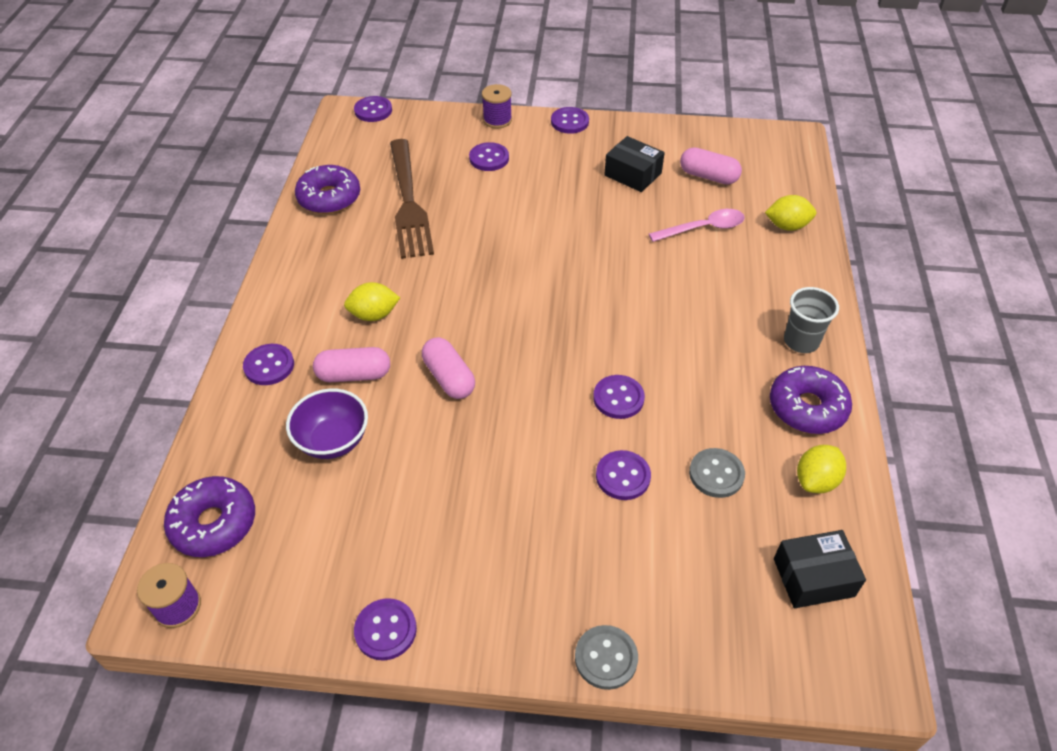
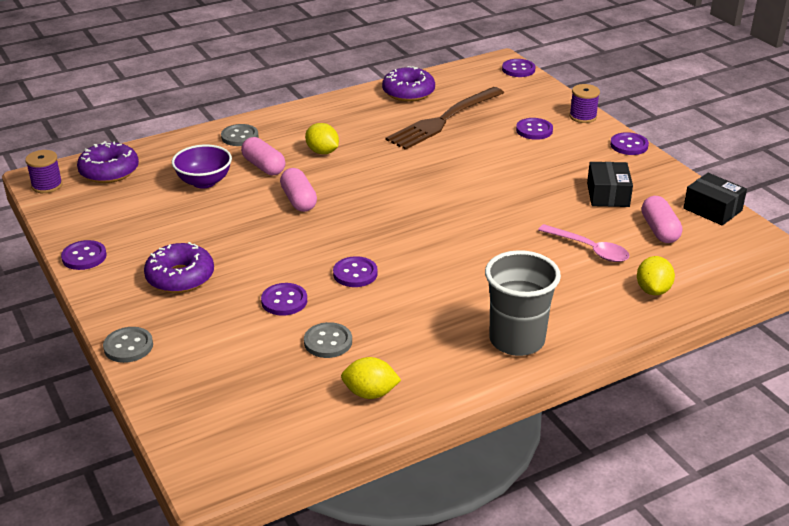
camera: 55 degrees right, 15 degrees down
purple button [243,344,294,385] -> grey button [221,124,258,146]
pink capsule [422,337,475,399] -> pink capsule turned 45 degrees counterclockwise [280,168,317,212]
yellow lemon [765,195,816,231] -> yellow lemon turned 45 degrees clockwise [637,256,675,295]
purple donut [770,366,852,434] -> purple donut moved to [144,242,214,293]
black box [774,530,866,608] -> black box moved to [683,173,747,226]
grey cup [784,287,839,353] -> grey cup [485,250,561,356], size x1.57

